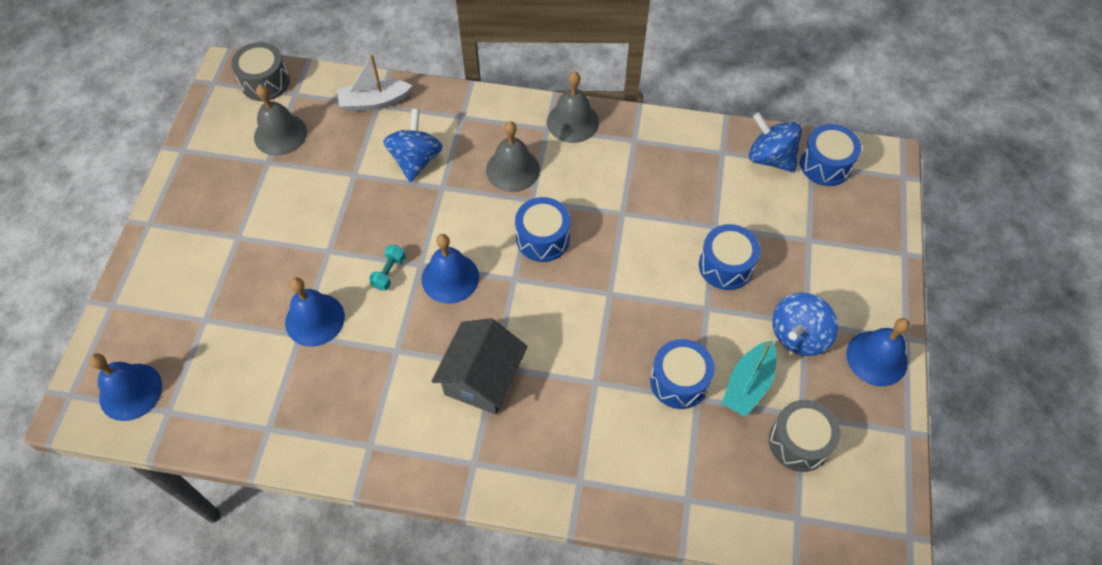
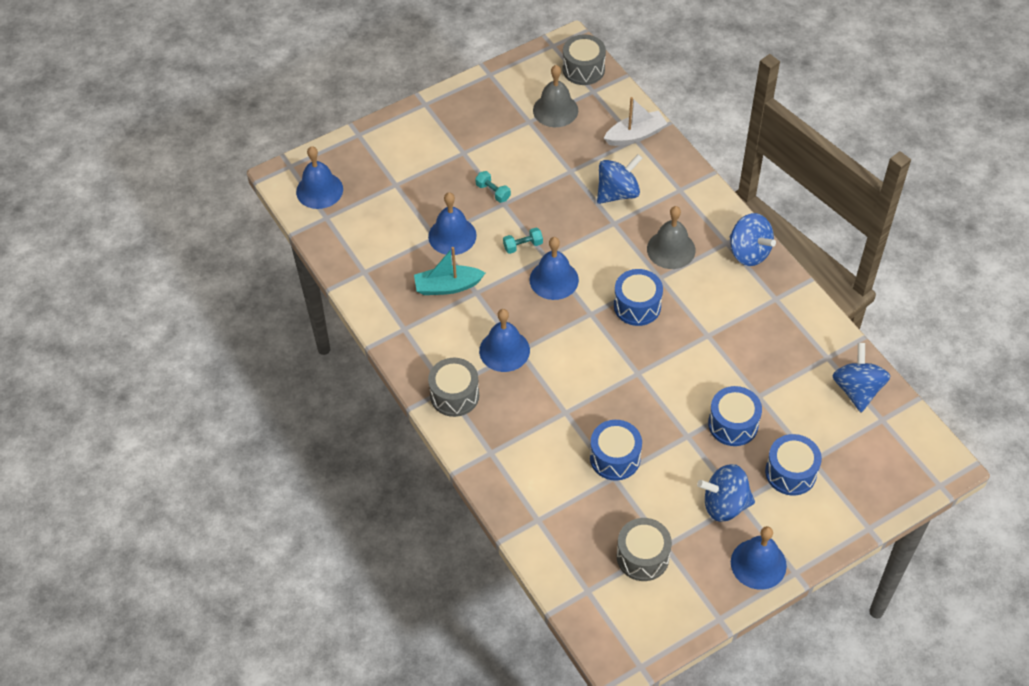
camera: 50 degrees right, 5 degrees down
white boat [337,54,412,112] -> white boat turned 120 degrees clockwise [604,97,667,146]
grey house [432,318,528,415] -> blue bell [479,309,530,372]
grey bell [547,71,599,143] -> blue spinning top [730,213,776,266]
turquoise boat [722,341,776,417] -> turquoise boat moved to [414,247,485,295]
blue drum [800,124,861,186] -> blue drum moved to [765,434,822,495]
none -> grey drum [428,358,479,417]
none -> turquoise dumbbell [475,171,511,203]

